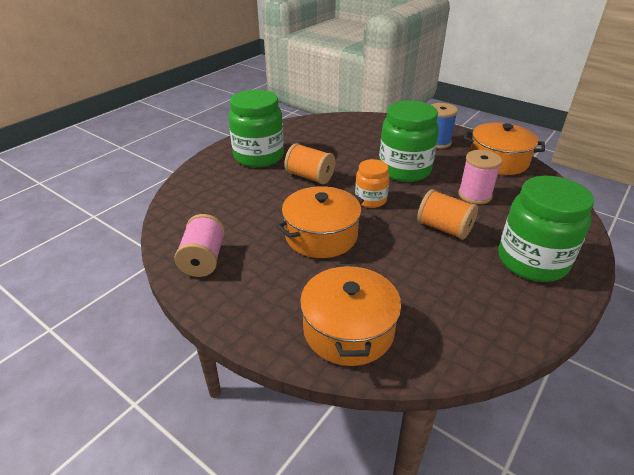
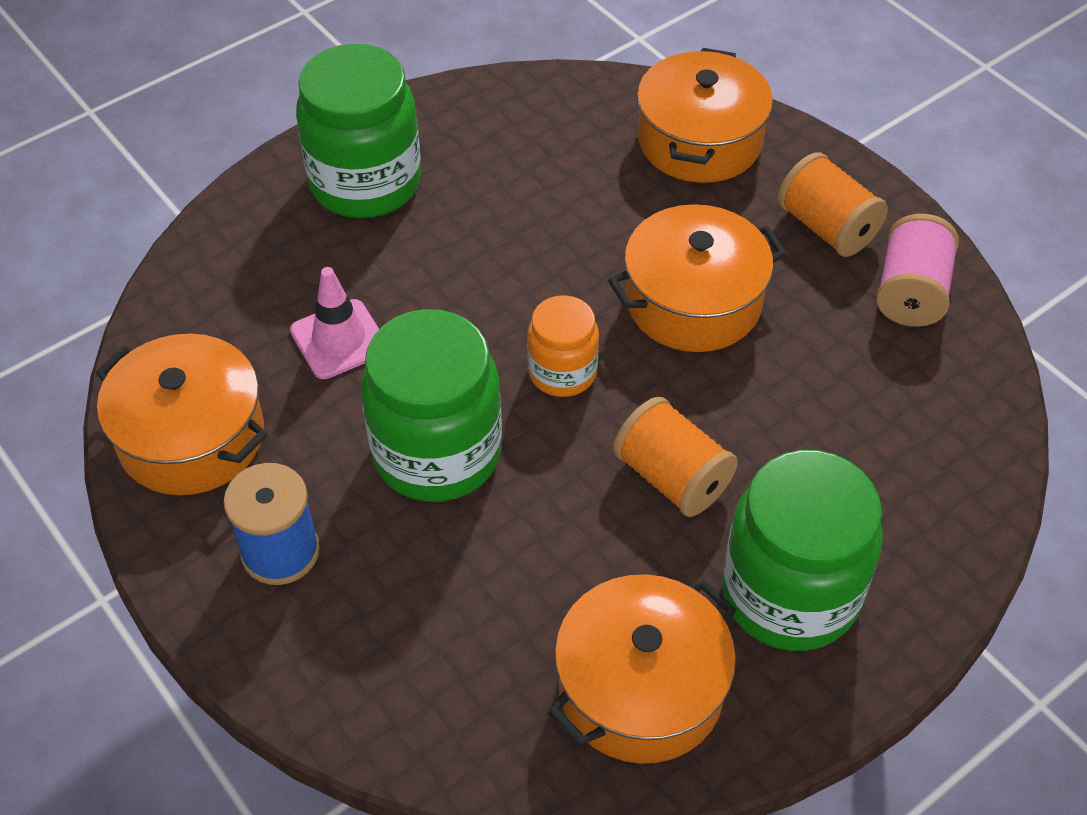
camera: 165 degrees left, 15 degrees up
orange spool [417,189,478,240] -> orange spool moved to [778,152,888,257]
pink spool [458,150,502,204] -> pink traffic cone [290,267,379,379]
none -> orange pot [548,574,737,764]

